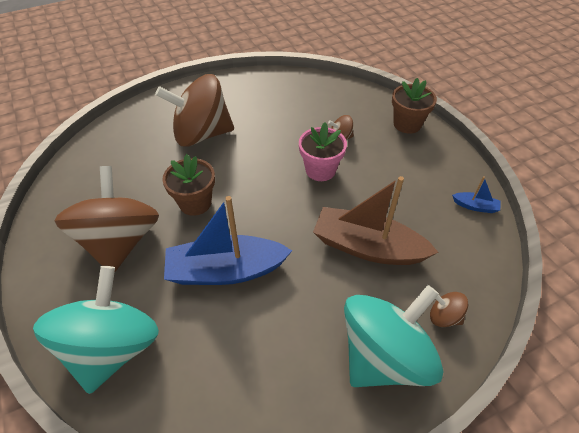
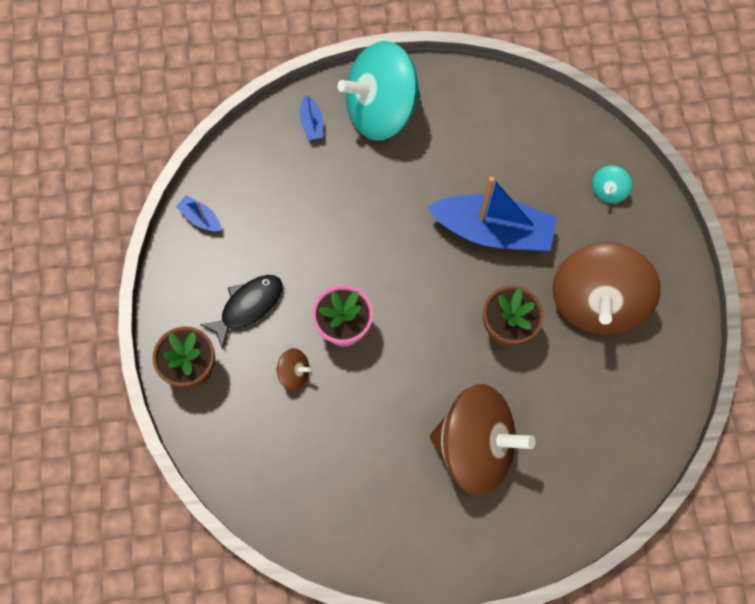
camera: 160 degrees left, 20 degrees up
turquoise spinning top [33,266,159,394] -> turquoise spinning top [592,166,632,203], size x0.40
brown boat [313,176,438,265] -> none
brown spinning top [430,292,468,327] -> blue boat [300,94,323,140]
none -> black fish [200,275,282,350]

